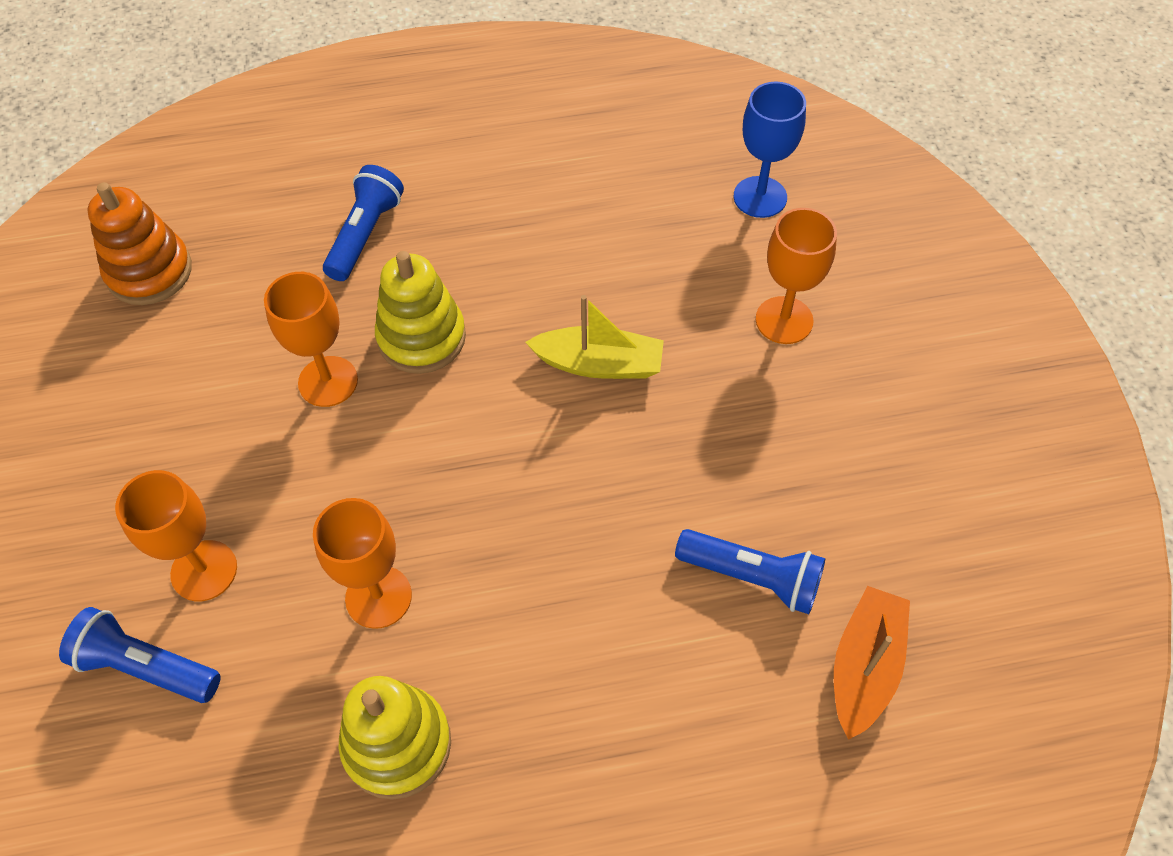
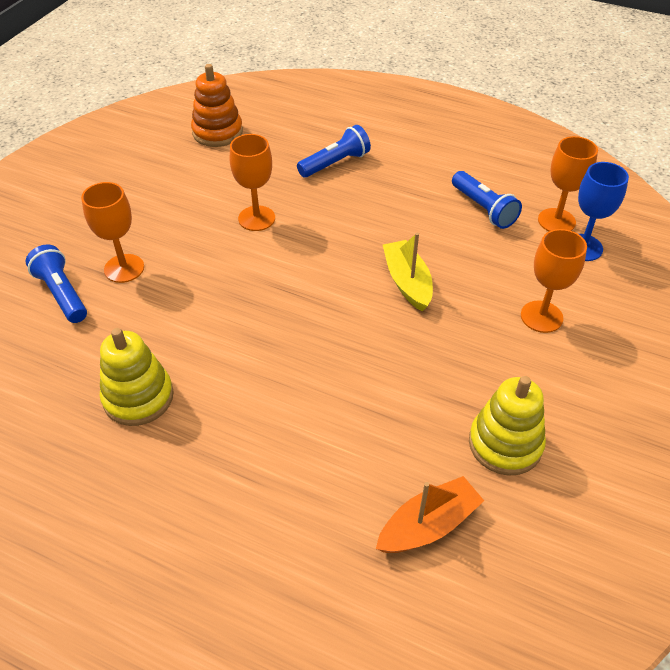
camera: 35 degrees right, 10 degrees down
orange goblet [313,498,412,629] -> orange goblet moved to [538,136,598,231]
yellow stacking toy [375,251,466,374] -> yellow stacking toy moved to [469,376,546,476]
yellow boat [525,295,664,379] -> yellow boat turned 150 degrees counterclockwise [383,232,433,312]
blue flashlight [675,529,825,614] -> blue flashlight moved to [452,171,522,229]

